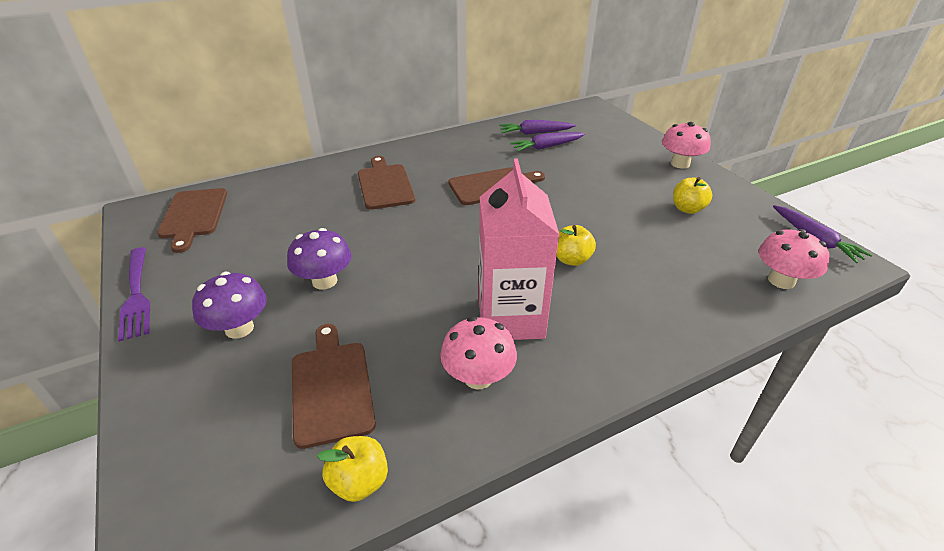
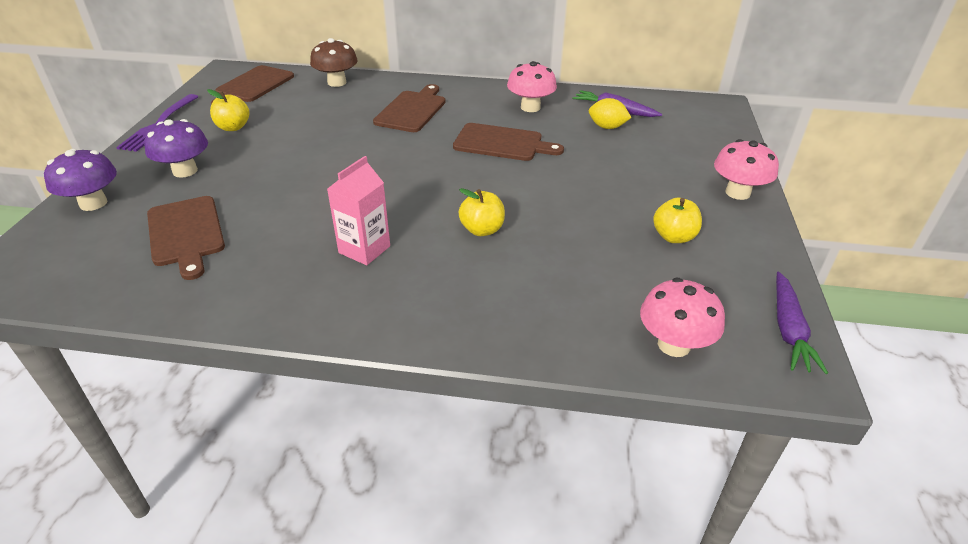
camera: 35 degrees right, 0 degrees up
purple mushroom [287,228,352,289] -> purple mushroom moved to [44,149,117,211]
brown cutting board [292,324,376,449] -> brown cutting board turned 135 degrees clockwise [147,196,225,280]
yellow apple [317,436,388,502] -> yellow apple moved to [207,89,249,131]
pink mushroom [440,317,517,390] -> pink mushroom moved to [507,61,557,112]
pink carton [479,159,560,340] -> pink carton [327,156,390,265], size x0.59
purple carrot [510,132,585,152] -> yellow lemon [589,98,632,129]
none -> brown mushroom [310,38,357,87]

